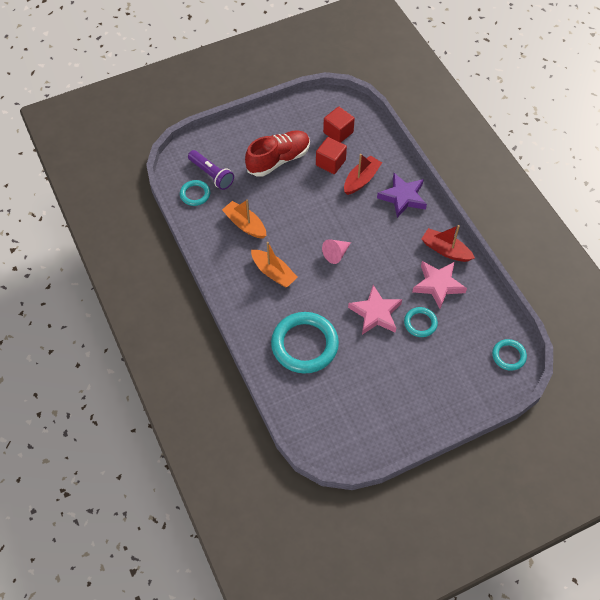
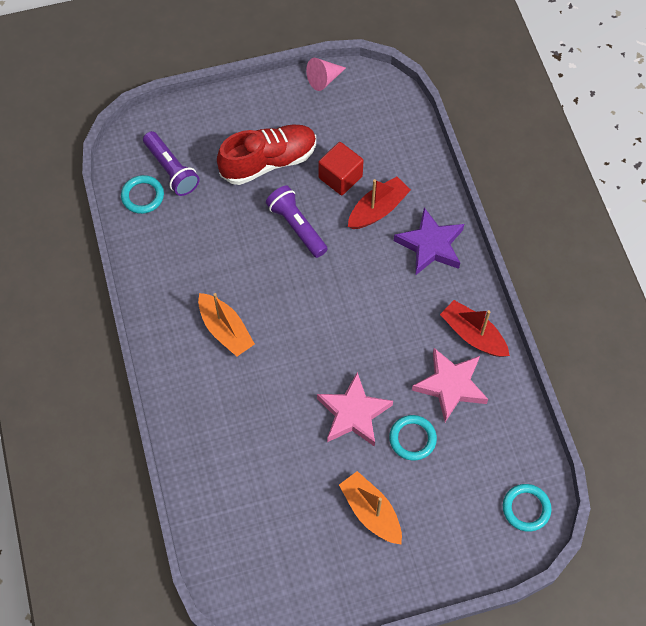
camera: 10 degrees right, 5 degrees up
orange boat [222,199,266,239] -> orange boat moved to [339,471,402,544]
turquoise ring [271,312,339,374] -> none
pink cone [322,239,351,264] -> pink cone moved to [306,58,346,91]
red cube [323,107,355,143] -> none
none -> purple flashlight [266,186,328,258]

